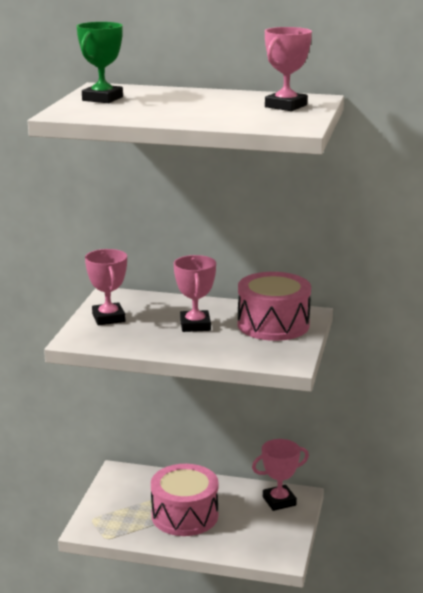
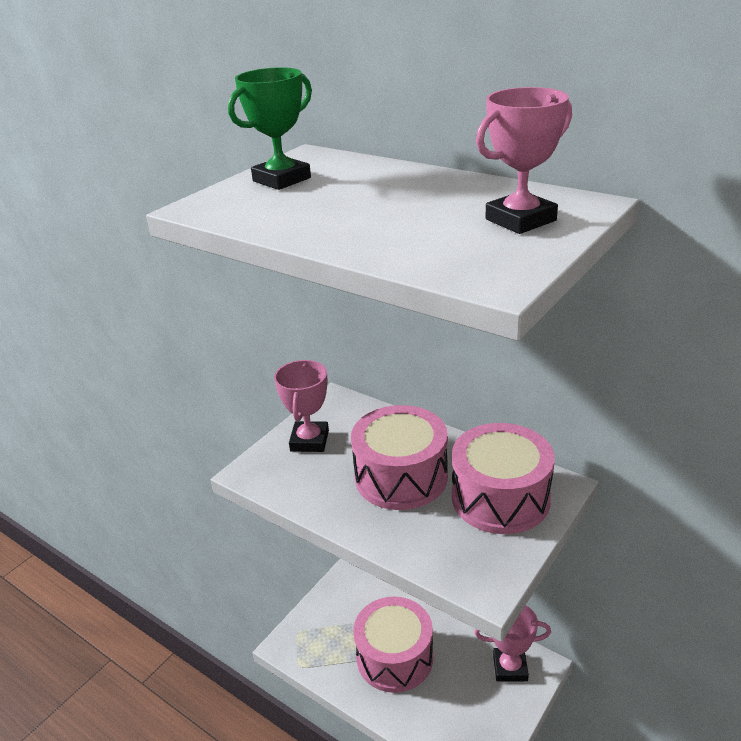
camera: 25 degrees right, 10 degrees up
pink trophy [174,255,216,332] -> pink drum [351,405,448,510]

